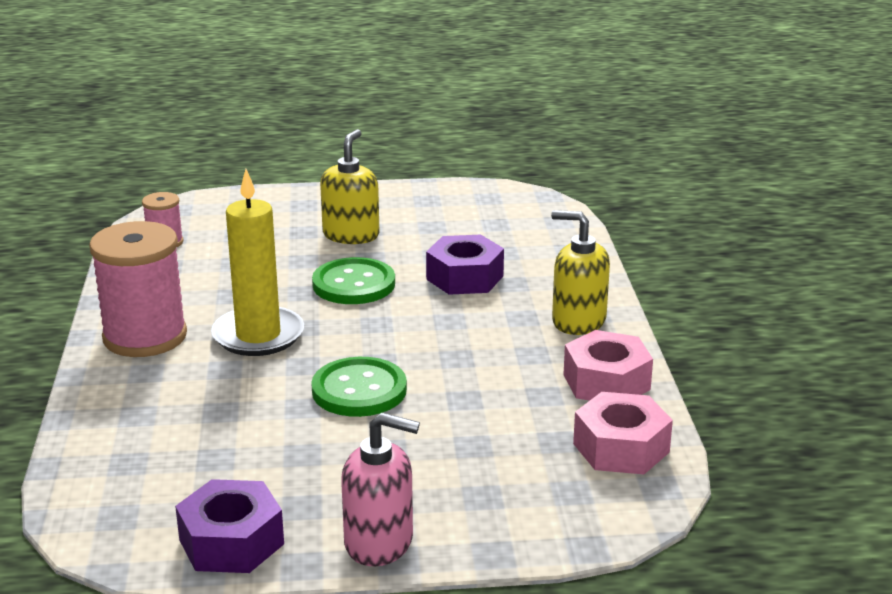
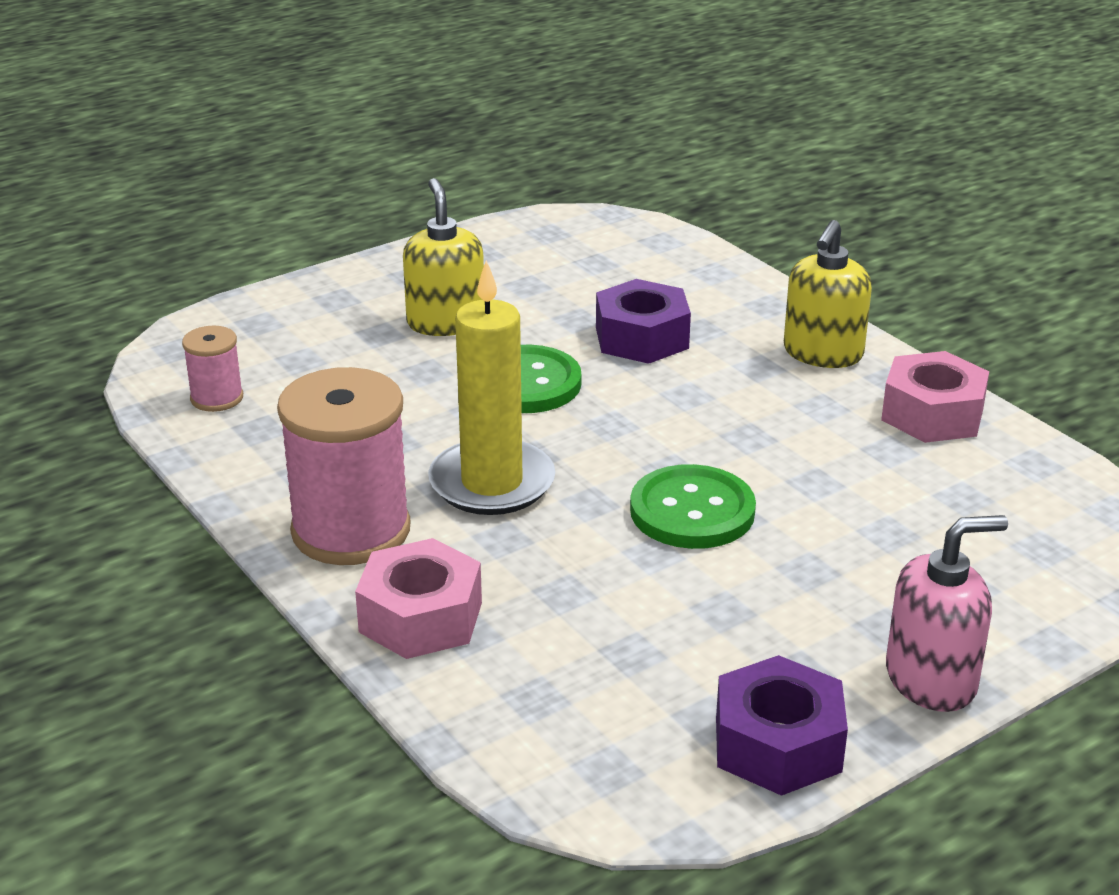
camera: 30 degrees left, 5 degrees up
yellow soap dispenser [551,210,610,335] -> yellow soap dispenser turned 60 degrees counterclockwise [784,220,872,368]
pink nut [573,392,673,474] -> pink nut moved to [355,538,482,659]

